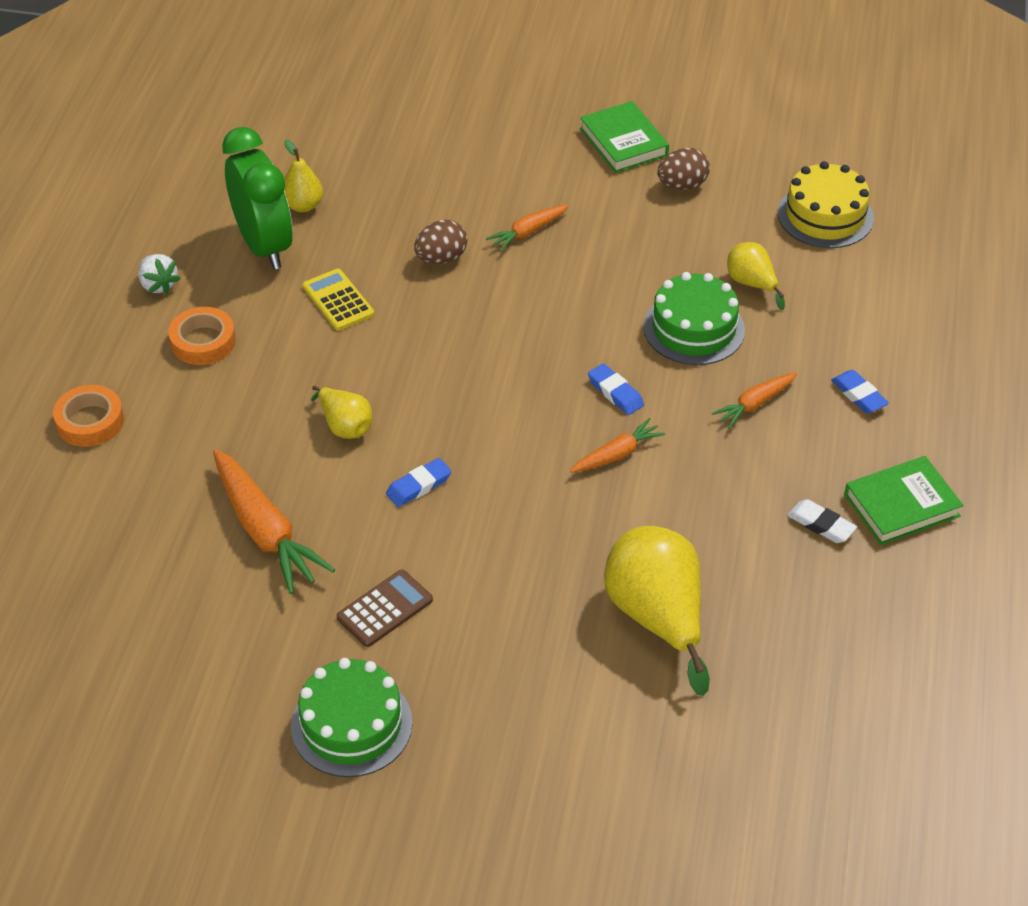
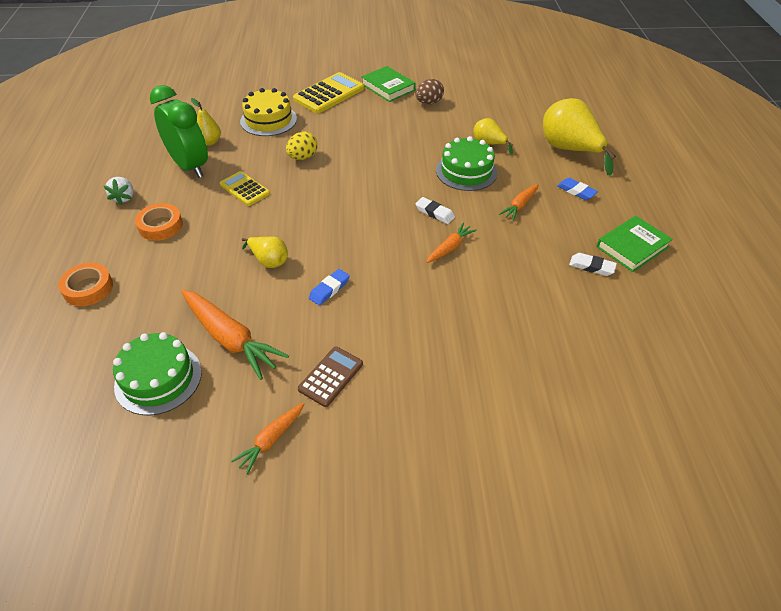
camera: 15 degrees left, 0 degrees up
white strawberry [138,254,181,294] -> white strawberry turned 45 degrees clockwise [104,177,133,205]
green cake [291,658,412,777] -> green cake moved to [113,332,202,415]
brown egg [414,220,467,264] -> yellow egg [286,132,318,160]
orange carrot [486,204,569,252] -> orange carrot moved to [231,403,304,474]
blue eraser [588,363,644,415] -> white eraser [415,197,455,224]
yellow pear [604,526,710,696] -> yellow pear moved to [543,98,616,176]
yellow cake [778,161,874,248] -> yellow cake moved to [240,88,297,136]
none -> yellow calculator [293,72,364,113]

